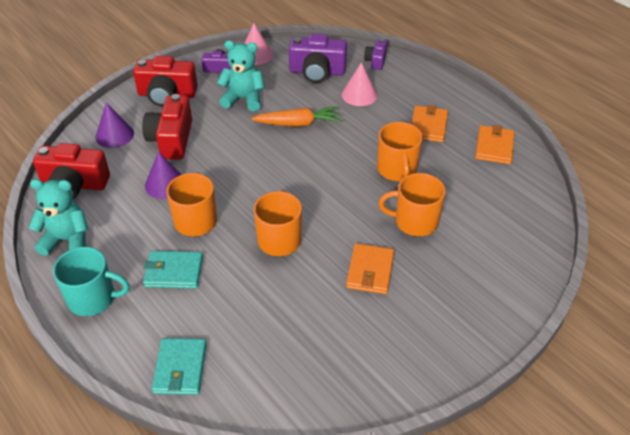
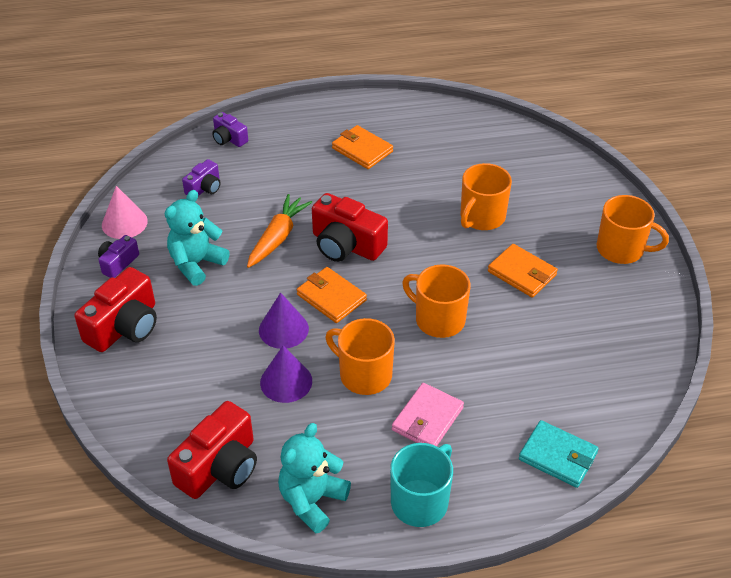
camera: 60 degrees left, 0 degrees up
purple cone [96,102,134,148] -> purple cone moved to [259,292,309,349]
red camera [142,94,192,159] -> red camera moved to [312,193,388,262]
turquoise wallet [143,251,203,289] -> pink wallet [392,383,464,446]
purple camera [289,34,347,83] -> purple camera [182,159,221,196], size x0.55
pink cone [342,62,377,106] -> none
orange mug [377,122,423,181] -> orange mug moved to [597,195,669,264]
orange wallet [475,125,515,164] -> orange wallet moved to [297,267,367,323]

